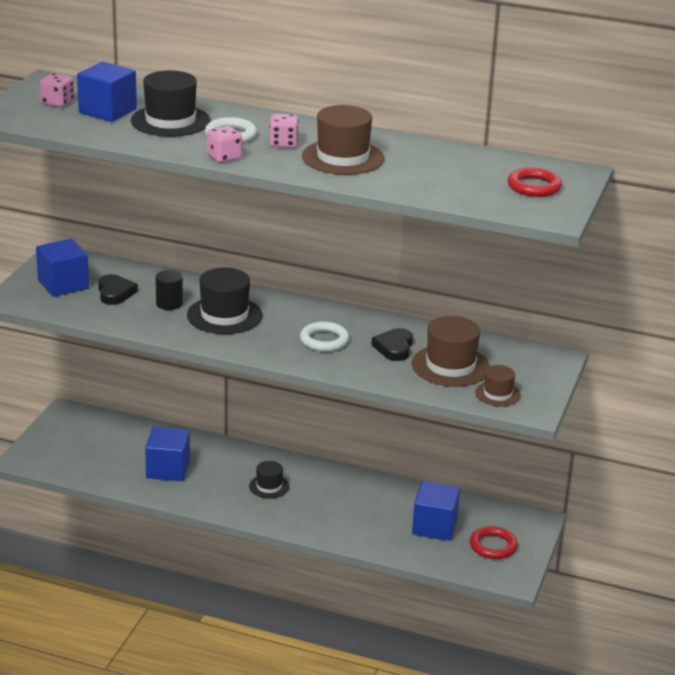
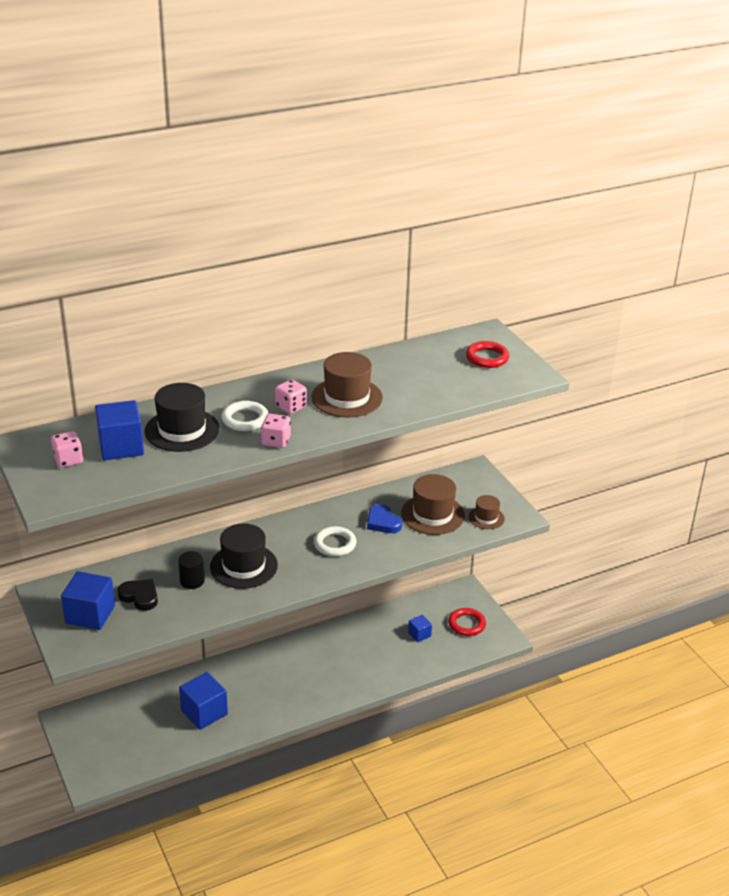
camera: 45 degrees left, 5 degrees up
black hat [249,461,290,499] -> none
black heart [371,328,413,361] -> blue heart [367,504,402,533]
blue cube [412,481,460,541] -> blue cube [408,615,432,642], size x0.54

